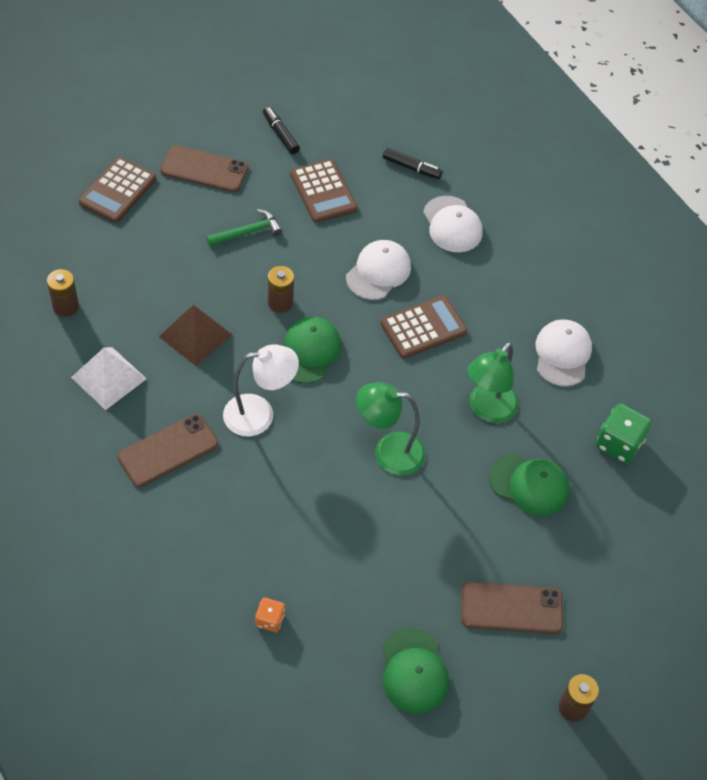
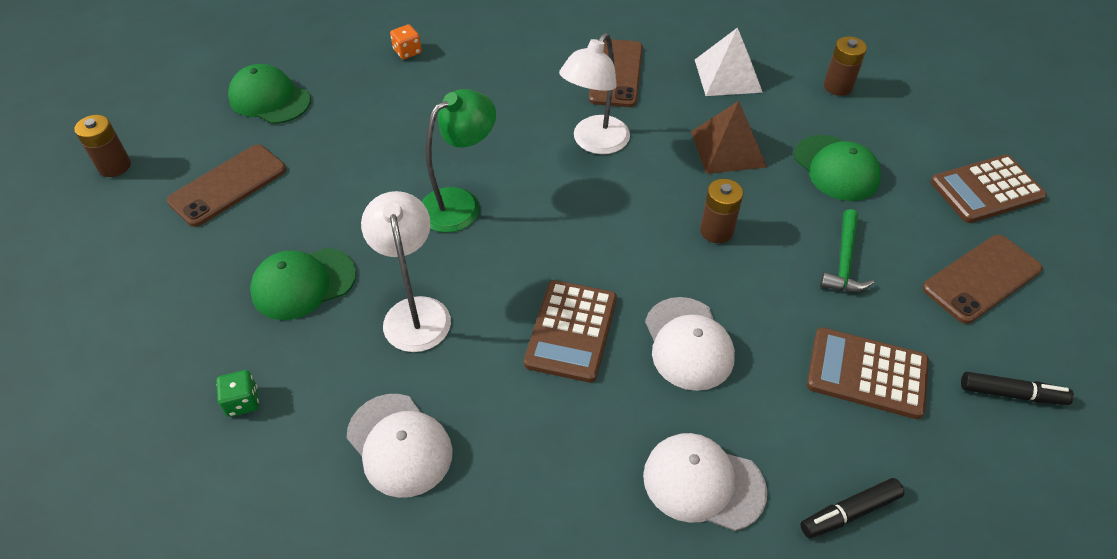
camera: 135 degrees right, 5 degrees down
brown calculator [79,157,156,223] -> brown calculator turned 90 degrees counterclockwise [930,155,1047,223]
green cap [284,317,341,384] -> green cap moved to [794,135,881,201]
green lamp [467,342,519,423] -> white lamp [361,191,451,352]
green dice [596,403,652,464] -> green dice [216,370,259,417], size x0.57

